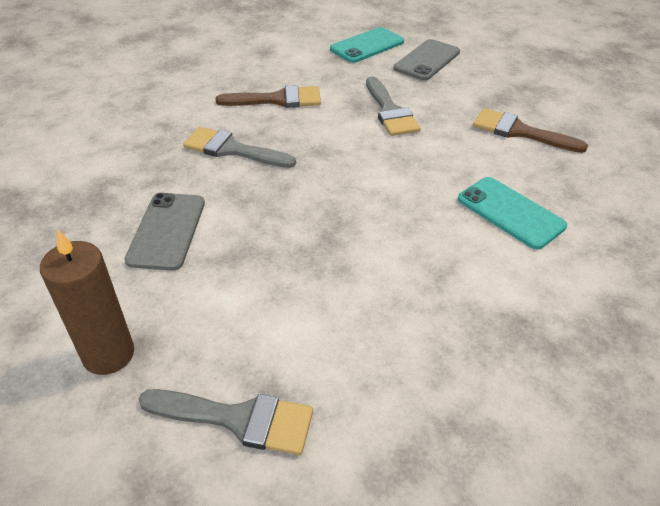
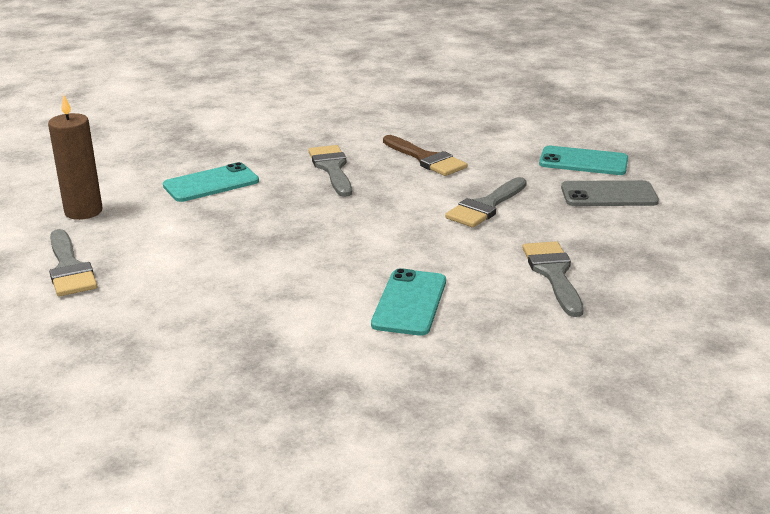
camera: 55 degrees right, 15 degrees down
grey phone [124,193,205,271] -> turquoise phone [163,162,259,202]
brown brush [473,108,588,153] -> grey brush [522,241,584,317]

